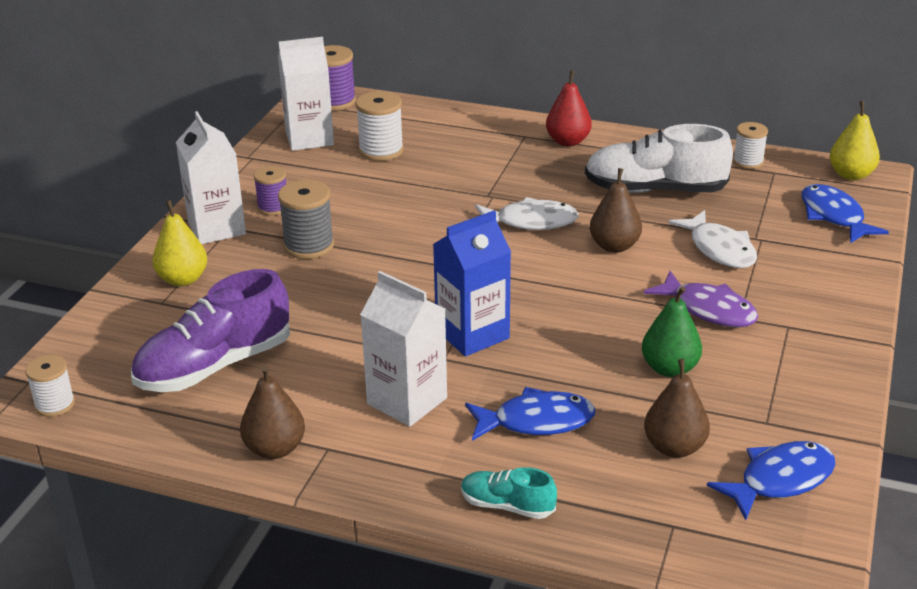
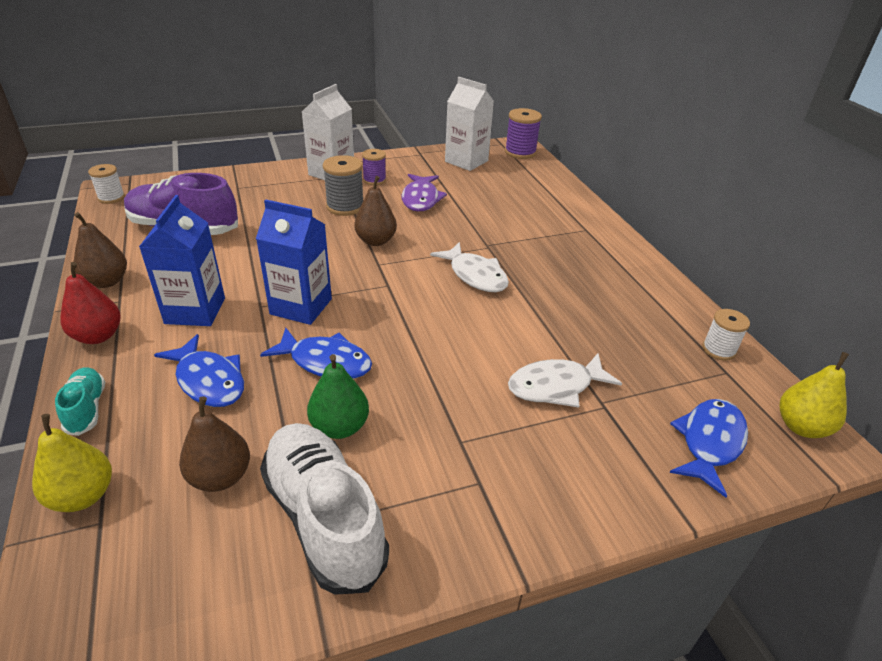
camera: 50 degrees right, 5 degrees up
yellow pear [152,200,207,286] -> yellow pear moved to [32,414,112,512]
white spool [356,91,404,161] -> none
white carton [360,271,447,427] -> blue carton [139,195,225,326]
red pear [546,70,592,146] -> red pear moved to [60,262,121,344]
white shoe [585,124,733,193] -> white shoe moved to [260,423,389,595]
brown pear [590,168,642,253] -> brown pear moved to [354,176,397,246]
purple fish [643,271,758,327] -> purple fish moved to [402,174,447,211]
white fish [668,210,757,268] -> white fish turned 45 degrees clockwise [508,353,622,407]
blue fish [707,441,835,520] -> blue fish moved to [260,328,372,379]

